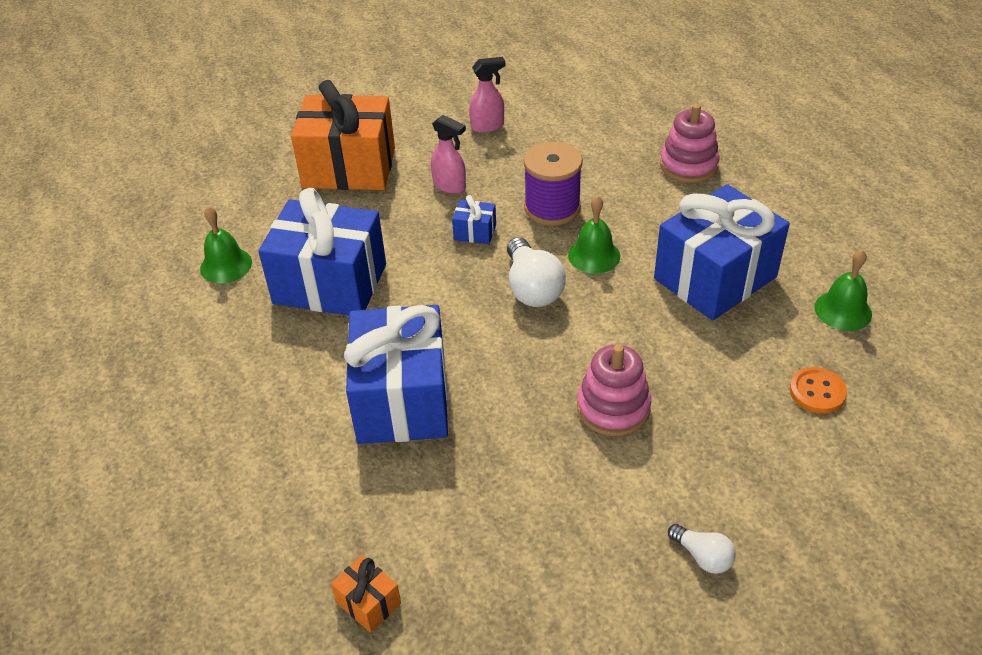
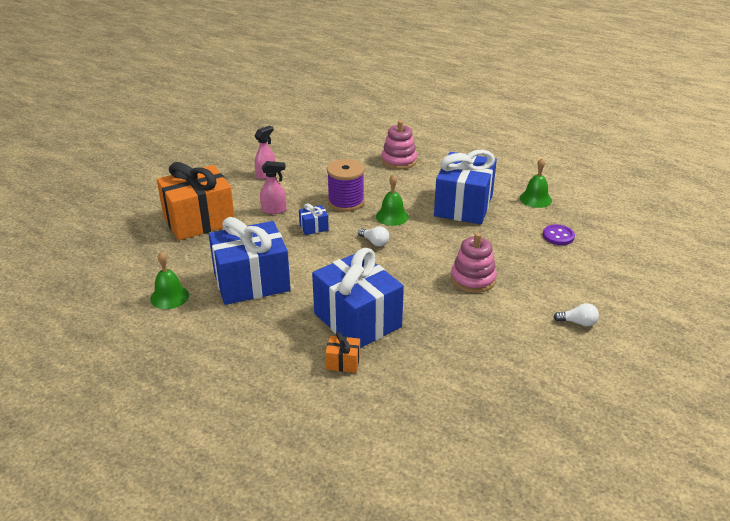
camera: 35 degrees left, 10 degrees down
orange gift [331,555,401,633] -> orange gift moved to [325,332,360,373]
white light bulb [507,237,566,307] -> white light bulb [358,226,389,247], size x0.56
orange button [789,367,847,413] -> purple button [543,224,575,245]

